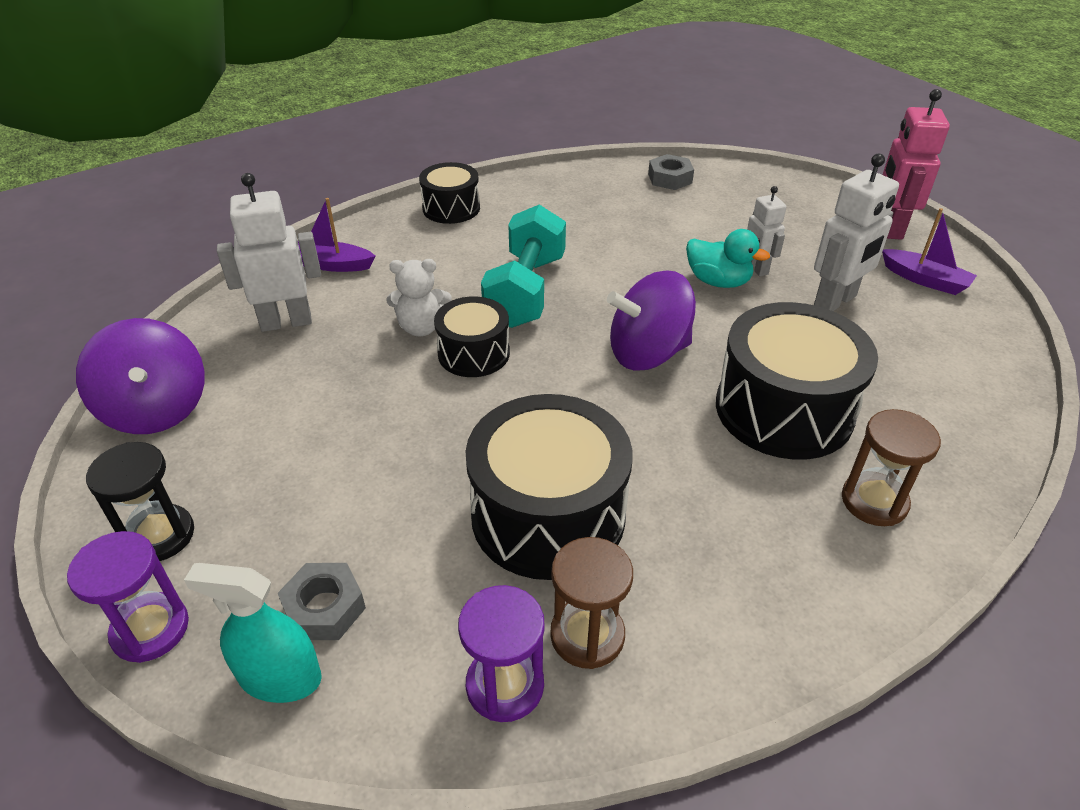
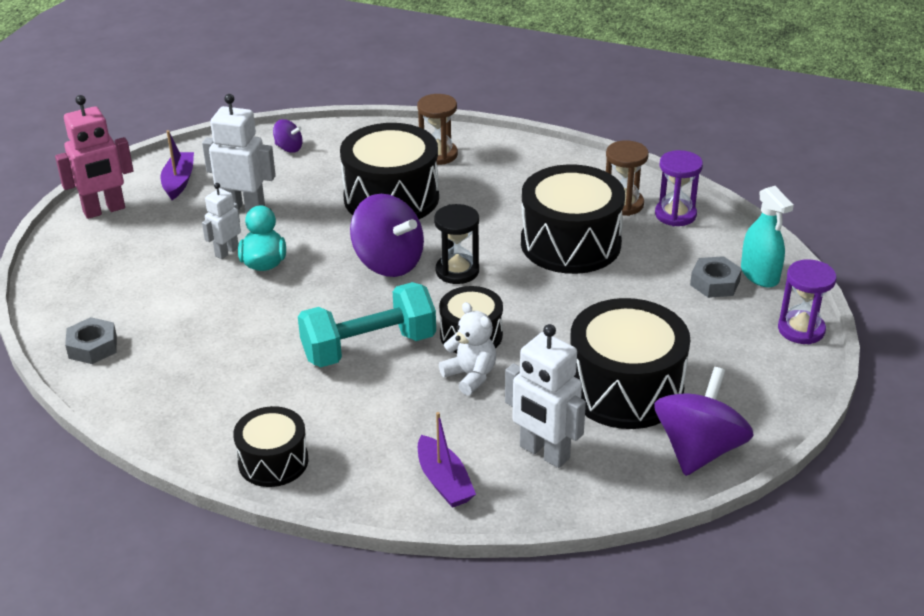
camera: 125 degrees left, 5 degrees down
black hourglass [86,442,194,561] -> black hourglass moved to [434,204,479,284]
none -> purple spinning top [273,119,303,153]
none -> black drum [570,298,690,429]

